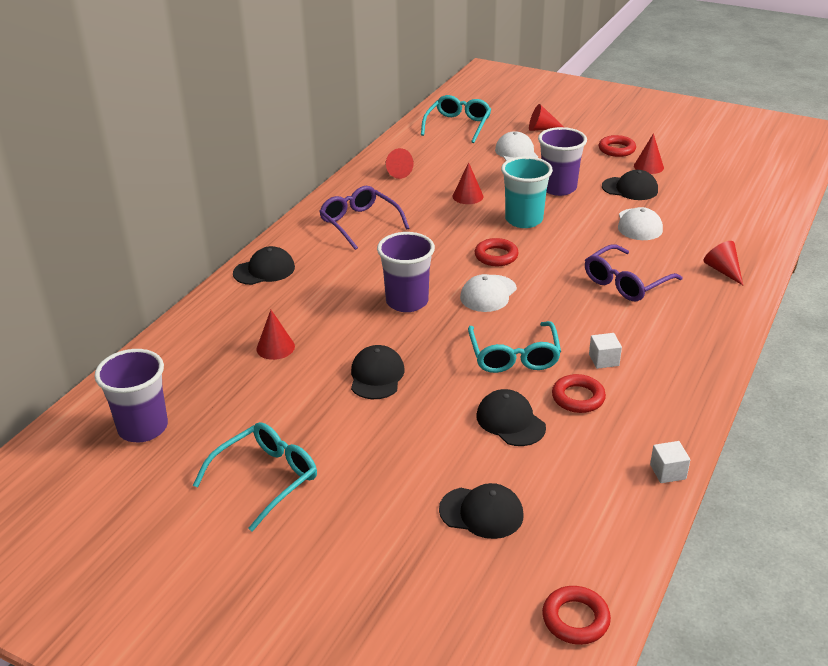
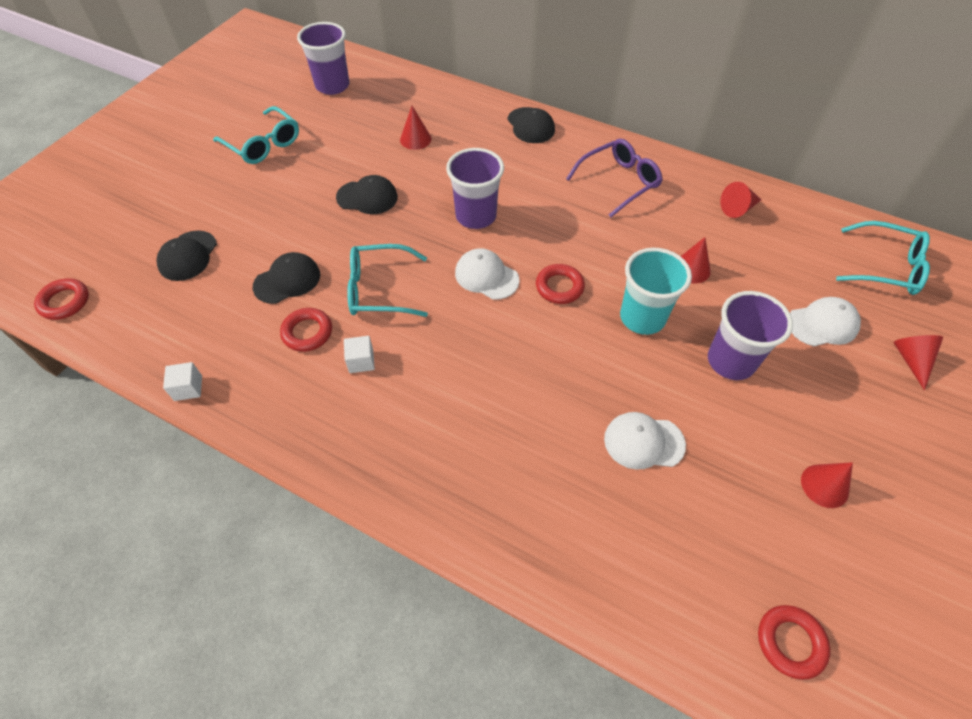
camera: 90 degrees right, 20 degrees up
purple glasses [585,244,683,301] -> none
red ring [599,135,636,157] -> red ring moved to [758,605,830,680]
black cap [602,170,658,200] -> none
red cone [704,241,743,285] -> none

